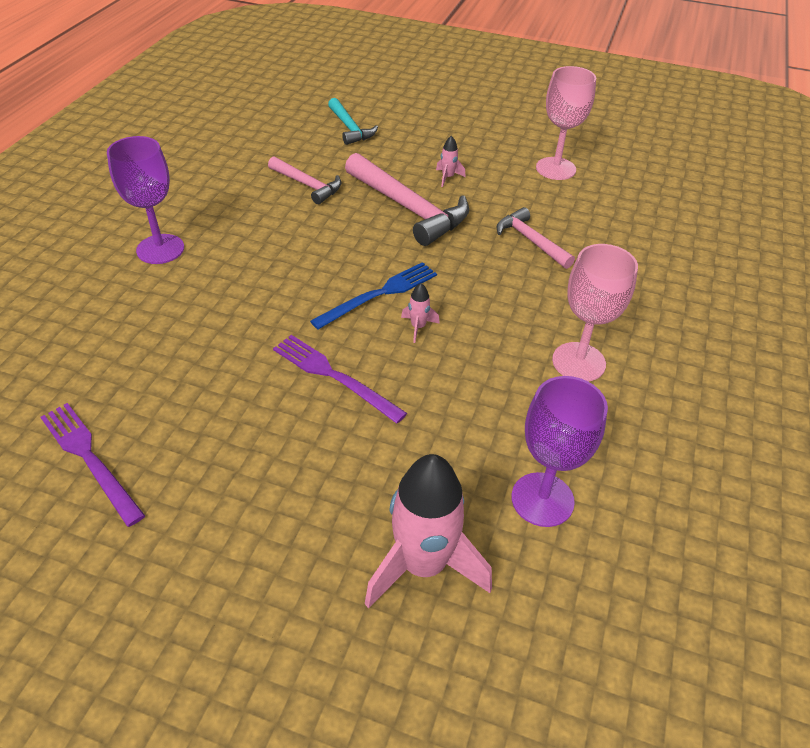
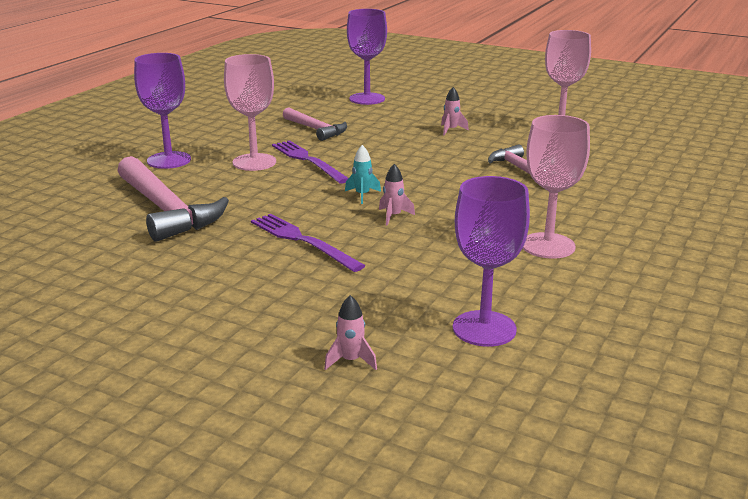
camera: 10 degrees right, 20 degrees down
purple fork [40,403,145,527] -> purple fork moved to [272,140,348,184]
blue fork [310,262,437,329] -> turquoise rocket [345,145,381,204]
turquoise hammer [328,98,378,145] -> purple goblet [347,9,387,105]
pink hammer [345,153,469,246] -> pink hammer moved to [117,156,229,242]
pink rocket [365,454,492,609] -> pink rocket [324,295,377,370], size x0.42
none -> pink goblet [224,54,276,171]

